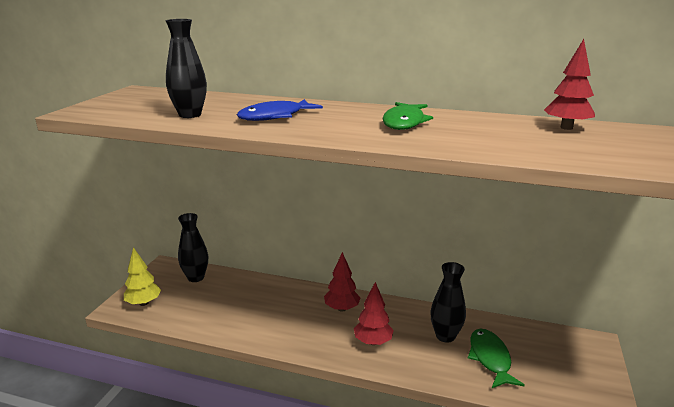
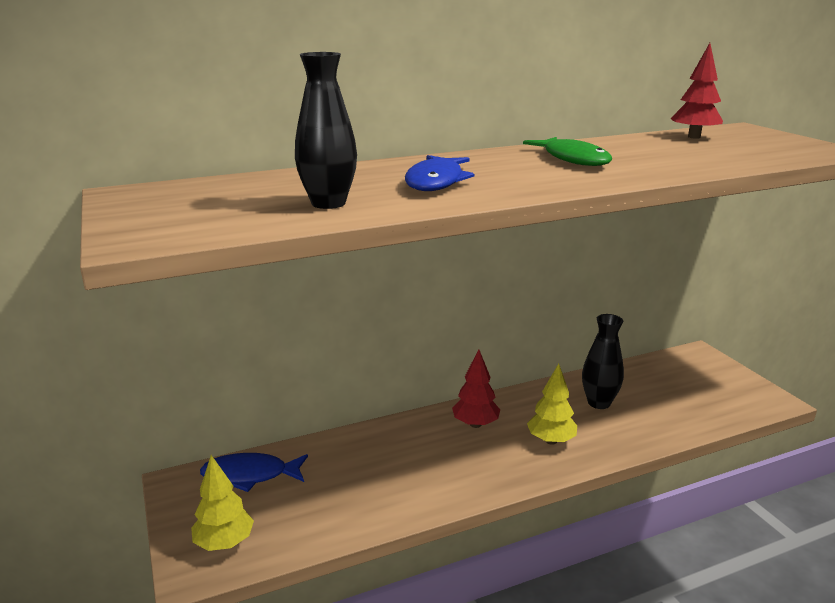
camera: 40 degrees left, 0 degrees up
black vase [178,213,208,282] -> blue fish [200,453,308,492]
red tree [354,282,394,345] -> yellow tree [527,364,577,445]
green fish [468,328,525,388] -> none

